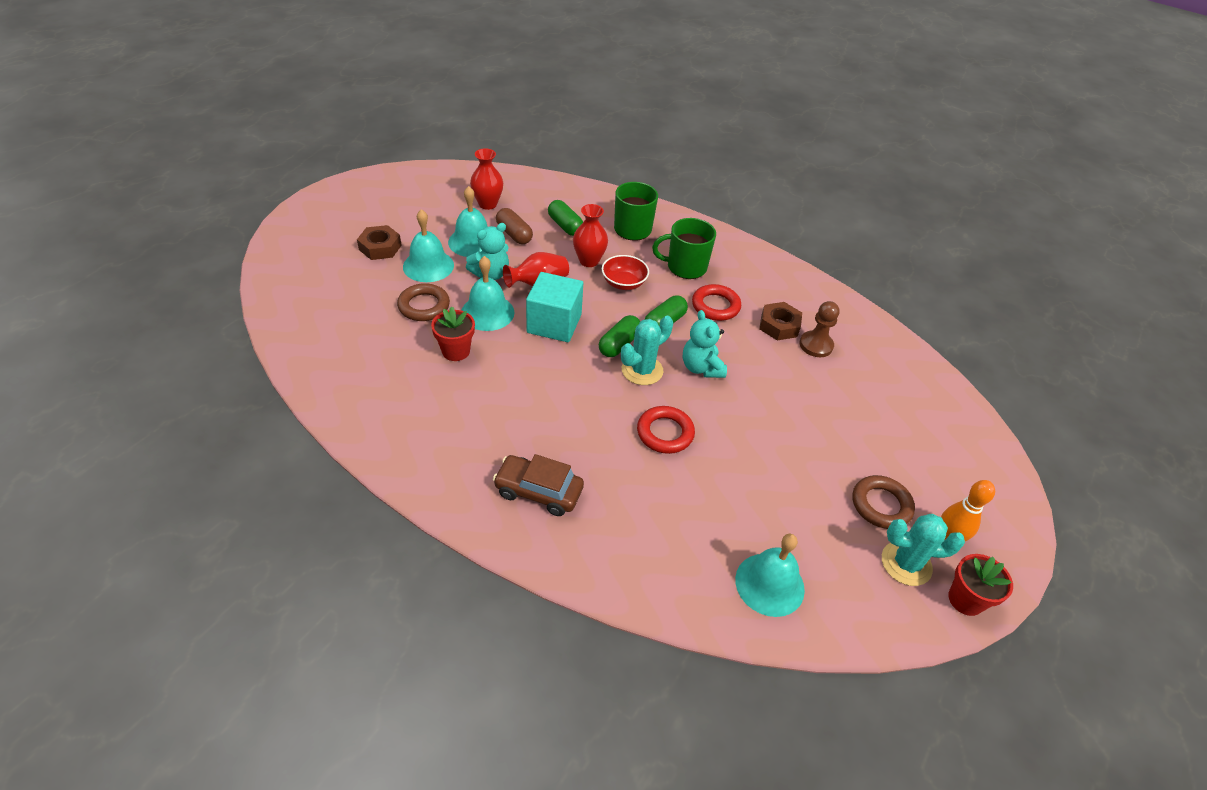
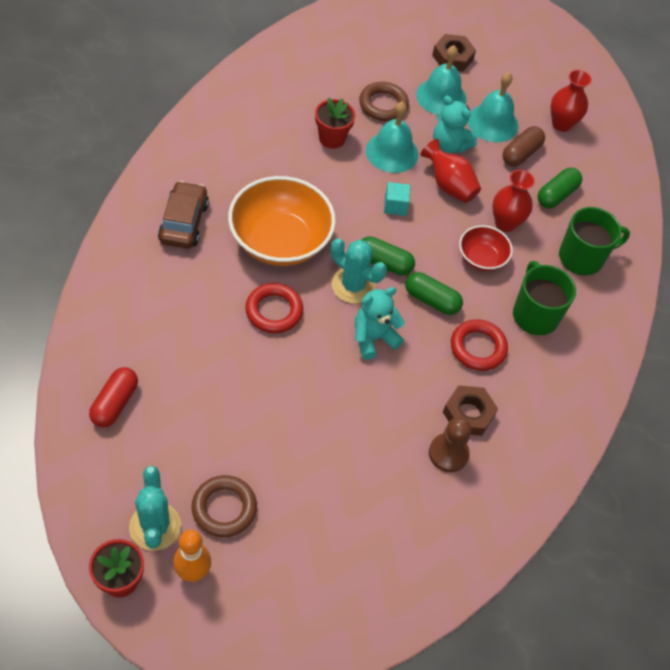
camera: 75 degrees right, 10 degrees up
turquoise cube [526,272,583,342] -> turquoise cube [384,182,410,216], size x0.49
turquoise bell [735,534,805,617] -> red capsule [89,367,138,427]
none -> orange bowl [228,176,336,266]

